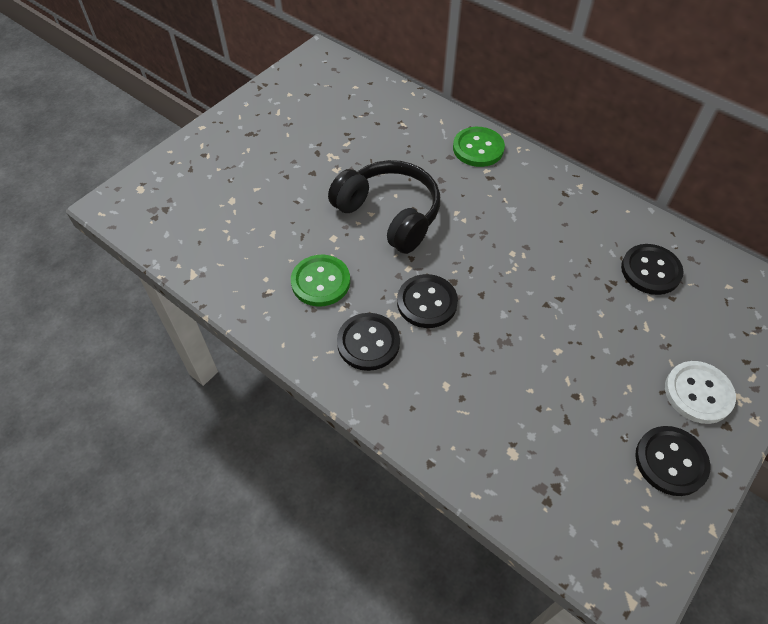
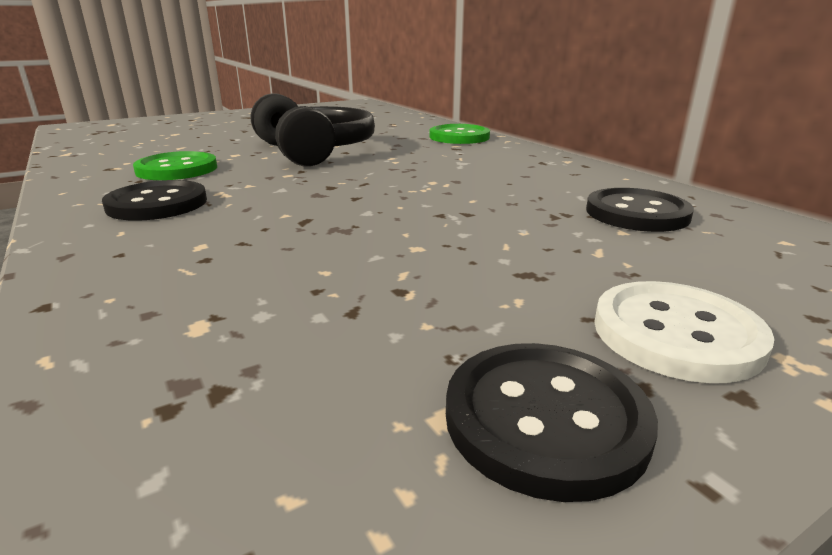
camera: 20 degrees right, 30 degrees down
black button [397,274,458,328] -> none

